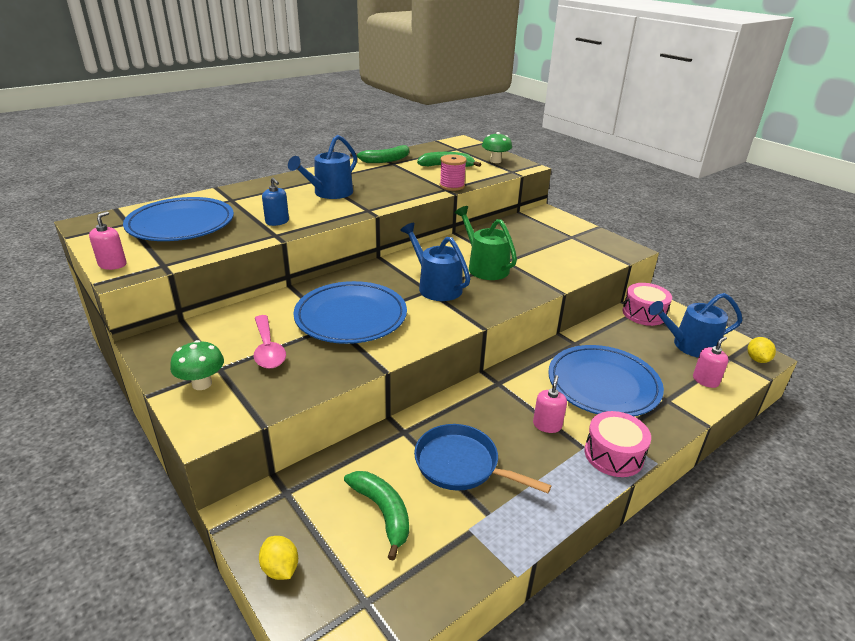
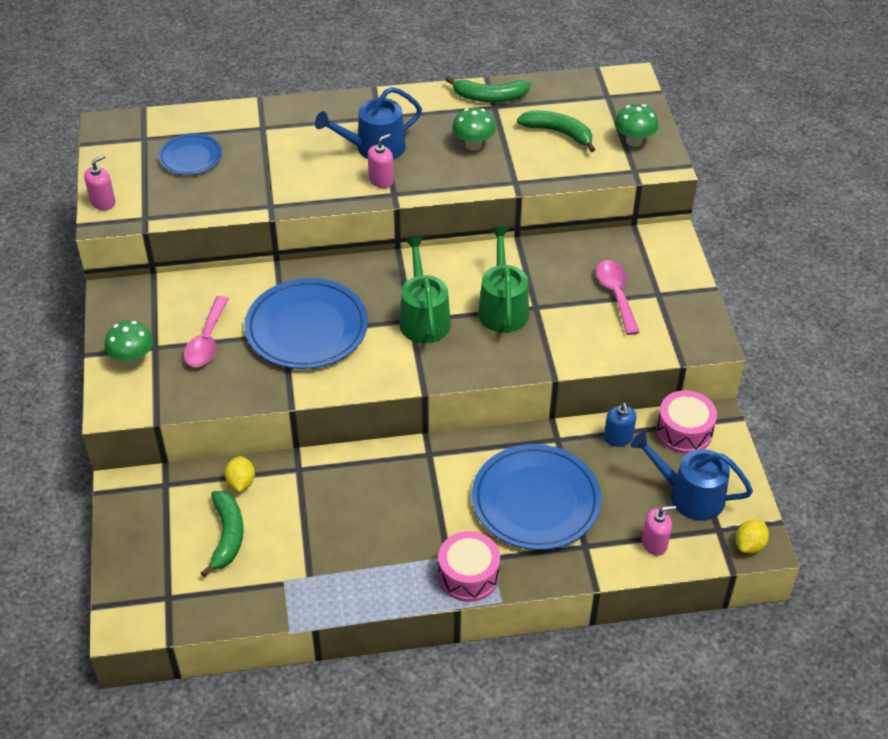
camera: 30 degrees right, 15 degrees up
blue plate [123,197,234,241] -> blue plate [159,133,222,175], size x0.55
yellow lemon [259,536,298,580] -> yellow lemon moved to [224,456,255,492]
blue soap dispenser [262,178,289,226] -> blue soap dispenser moved to [604,403,637,447]
blue watering can [400,223,470,301] -> green watering can [399,237,451,343]
blue pan [414,424,551,493] -> none
pink spool [440,154,467,191] -> none
pink soap dispenser [533,375,567,433] -> pink soap dispenser moved to [368,134,394,188]
none -> green mushroom [452,108,496,151]
none -> pink spoon [596,260,639,335]

